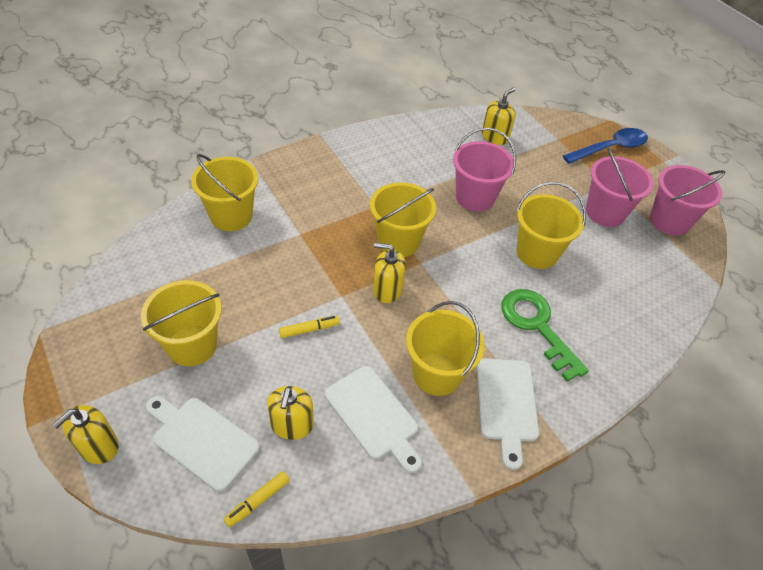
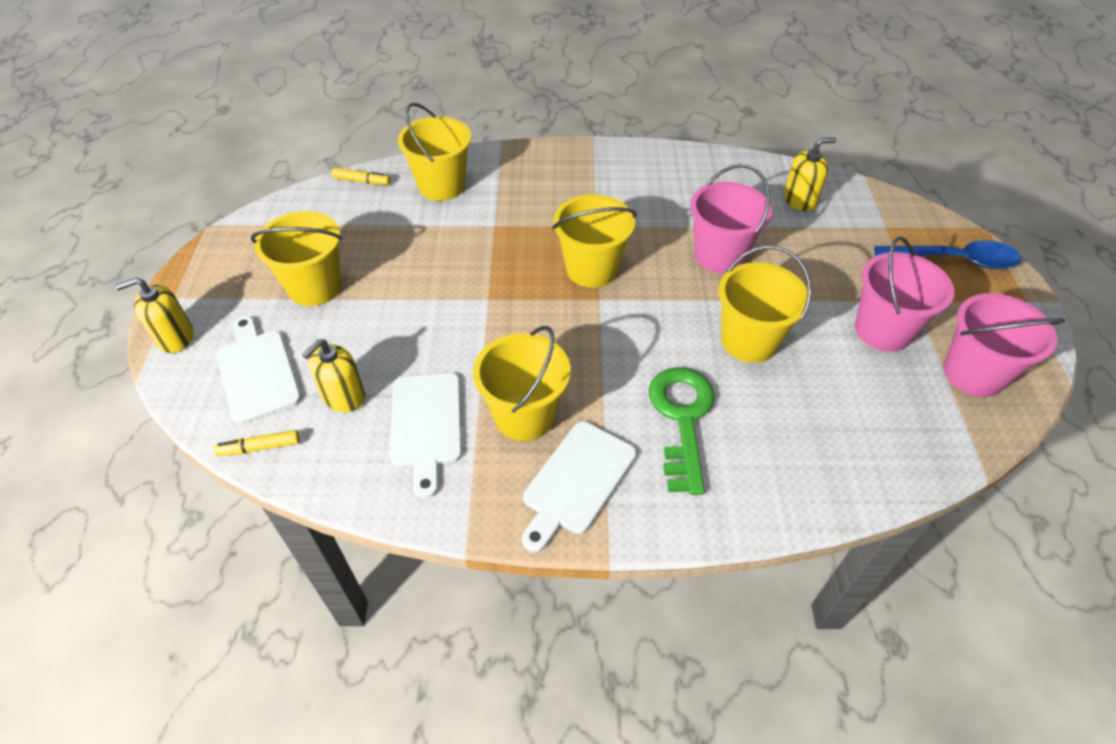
camera: 35 degrees right, 0 degrees up
yellow marker [279,316,340,338] -> yellow marker moved to [332,168,390,185]
yellow soap dispenser [373,243,406,303] -> none

